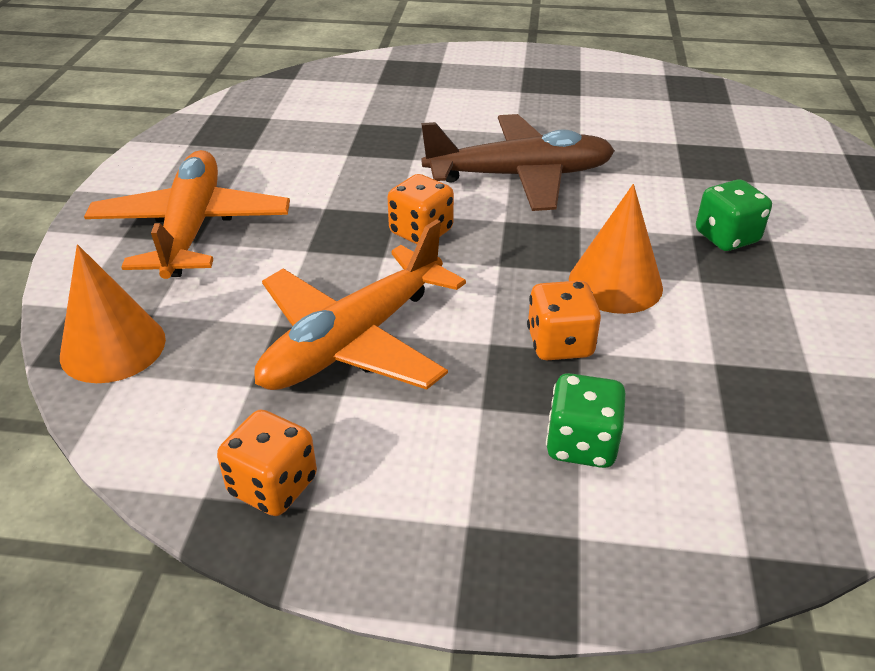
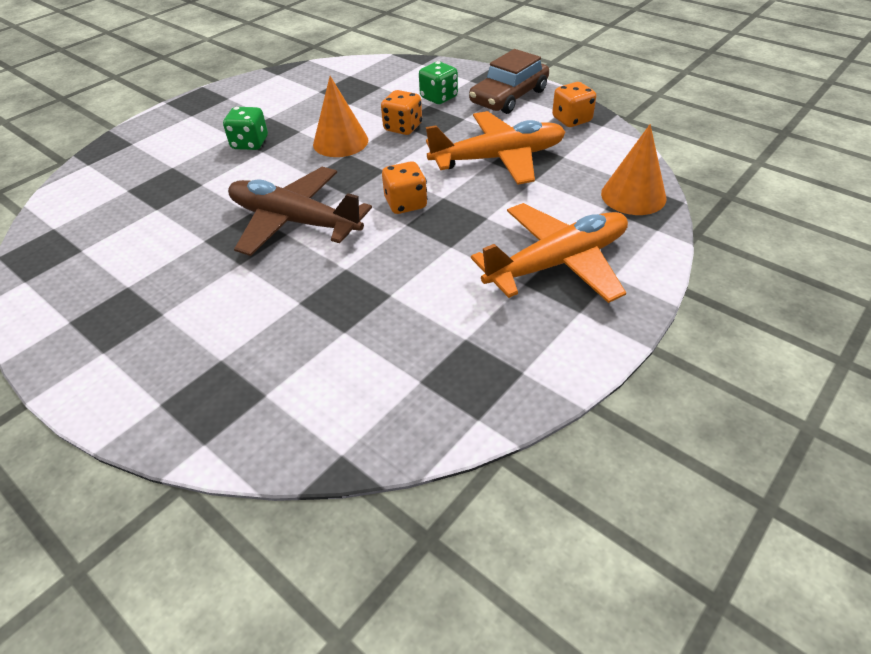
camera: 145 degrees left, 5 degrees up
orange plane [84,150,290,279] -> orange plane turned 150 degrees counterclockwise [471,203,628,303]
none -> brown car [469,49,549,114]

